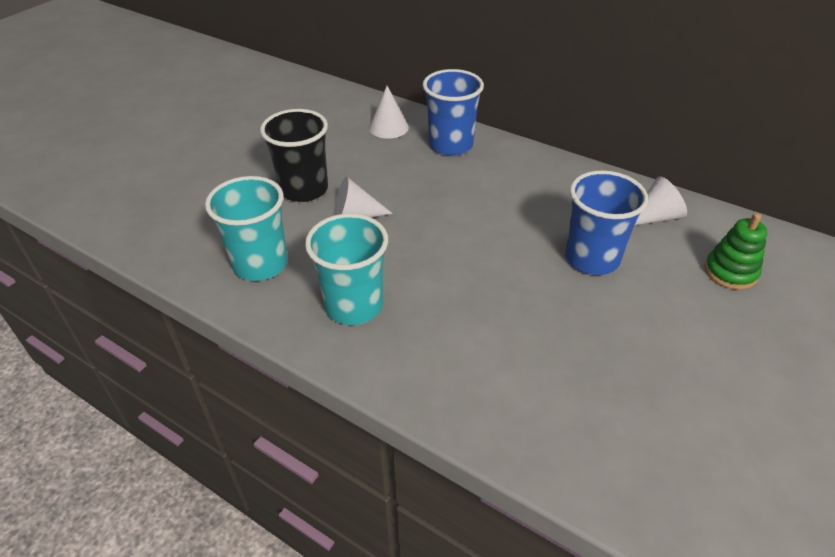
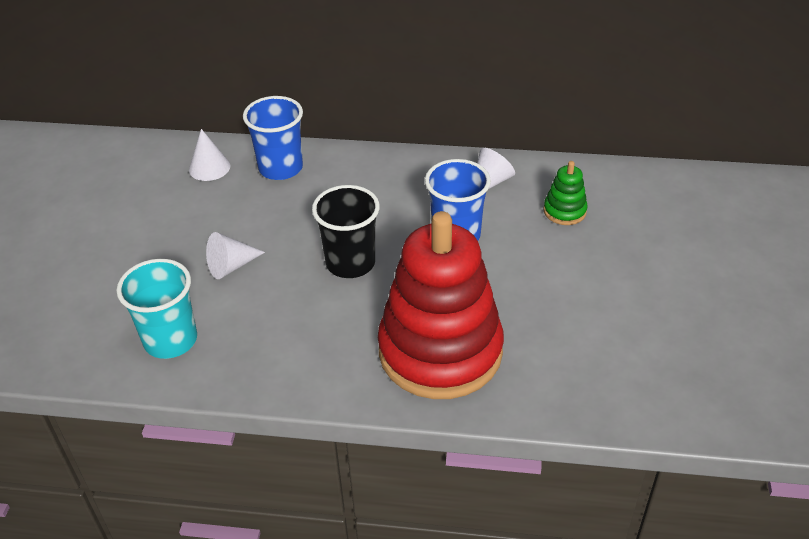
camera: 25 degrees left, 0 degrees up
black cup [260,109,328,202] -> black cup moved to [312,185,380,278]
turquoise cup [305,214,388,325] -> none
none -> red stacking toy [378,211,504,399]

